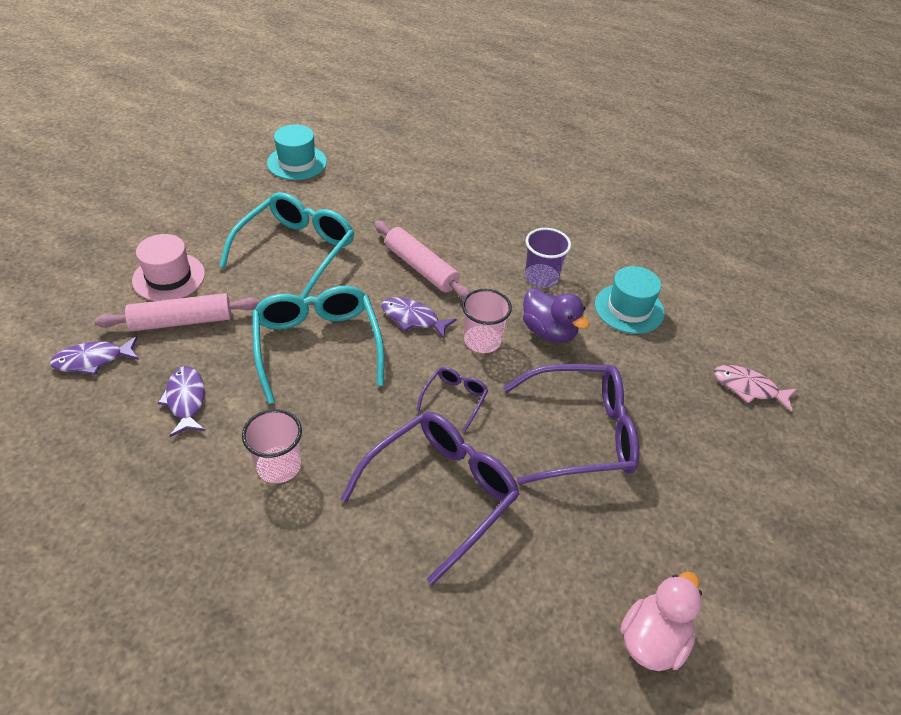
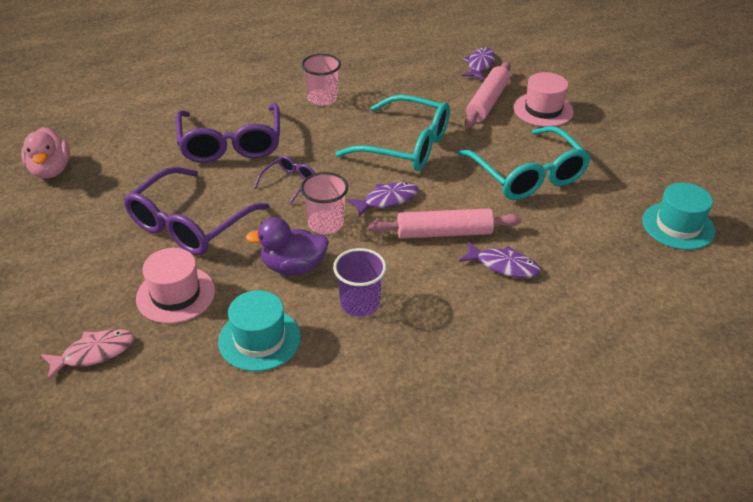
camera: 130 degrees right, 5 degrees down
purple fish [158,366,205,437] -> purple fish moved to [459,241,541,278]
purple glasses [416,367,488,432] -> purple glasses turned 120 degrees counterclockwise [254,156,315,205]
none -> pink hat [136,248,215,324]

